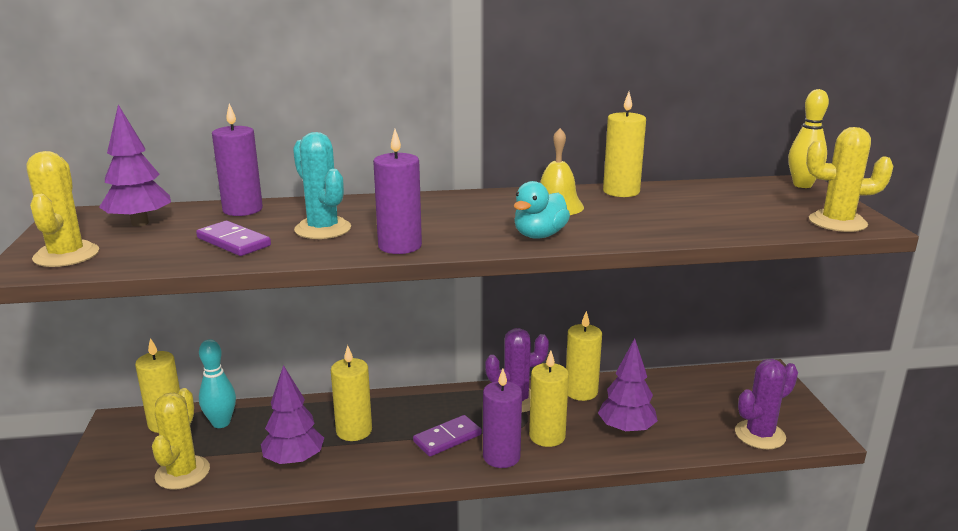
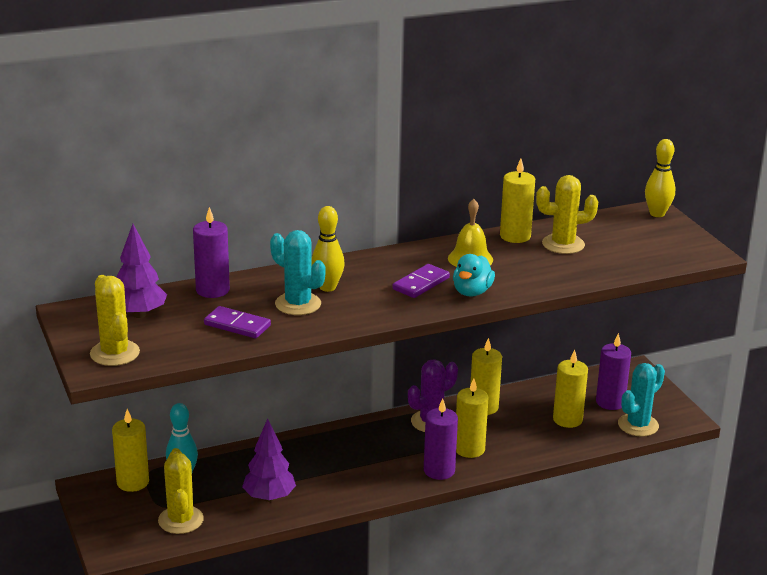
camera: 15 degrees left, 5 degrees up
yellow candle [331,345,372,441] -> yellow candle moved to [553,350,588,428]
purple candle [373,129,422,254] -> purple candle moved to [596,333,631,410]
purple domino [413,415,482,456] -> purple domino moved to [393,264,450,298]
purple tree [598,338,658,434] -> none
purple cactus [735,359,798,449] -> turquoise cactus [618,363,665,437]
yellow cactus [806,127,894,232] -> yellow cactus moved to [536,175,598,254]
none -> yellow bowling pin [311,206,345,292]

